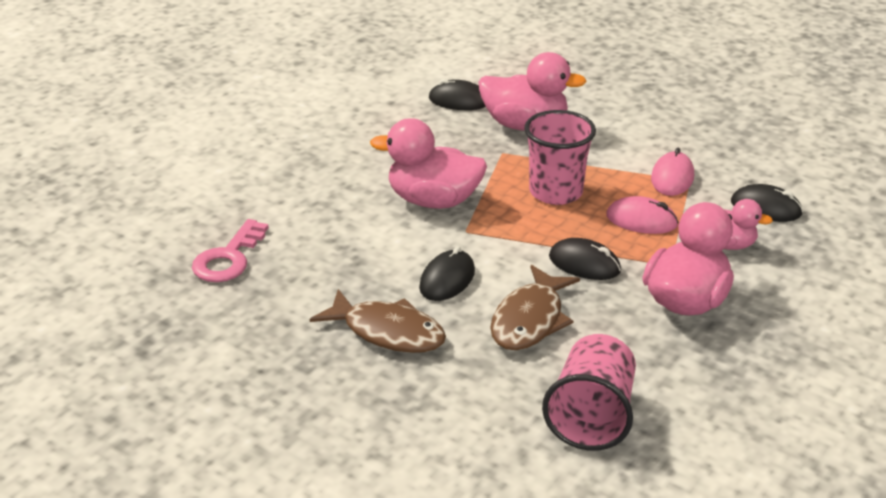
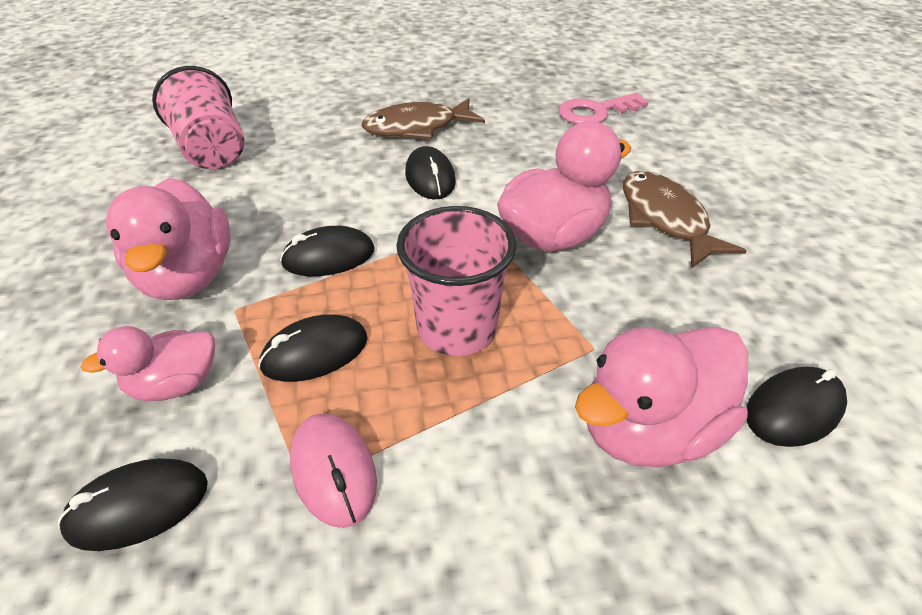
camera: 135 degrees right, 10 degrees up
pink key [192,219,269,282] -> pink key turned 90 degrees counterclockwise [559,93,649,124]
brown fish [490,265,580,350] -> brown fish moved to [623,171,747,269]
pink mouse [606,196,679,234] -> black mouse [258,314,368,382]

